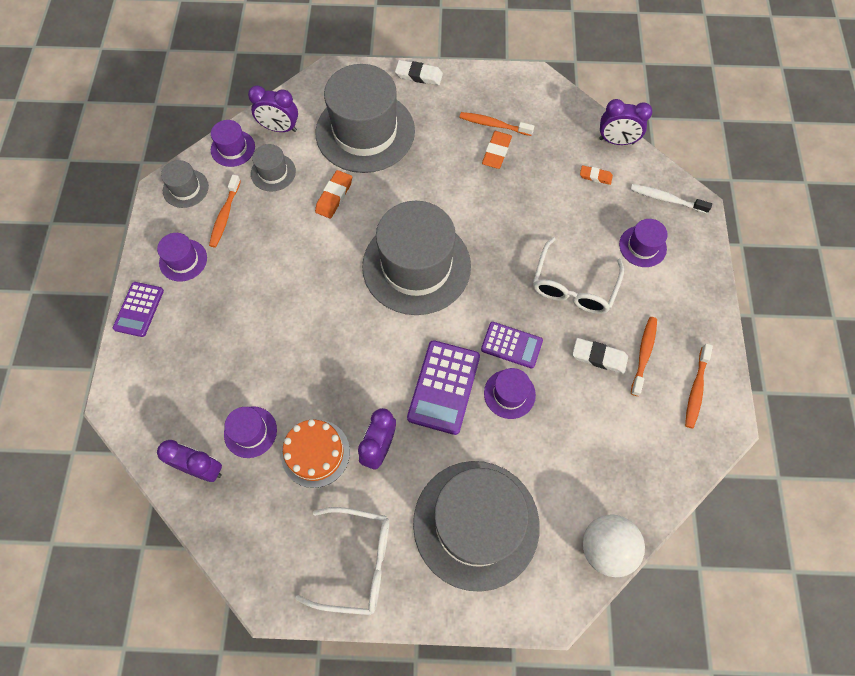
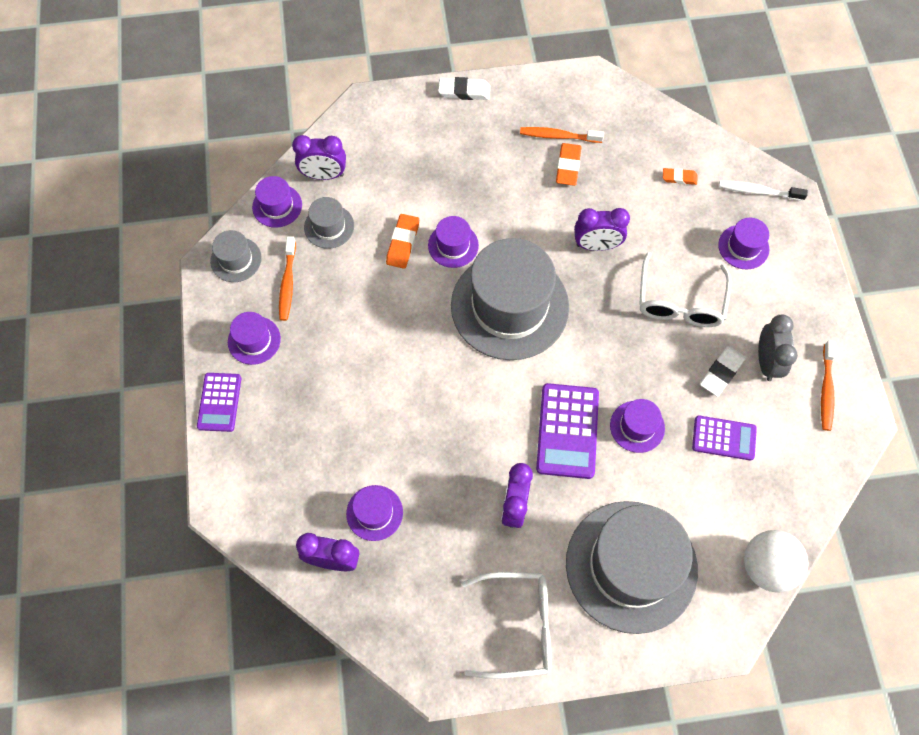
camera: 10 degrees left, 0 degrees up
orange cake [281,419,350,488] -> none
grey hat [315,64,415,173] -> none
purple calculator [481,322,543,369] -> purple calculator moved to [692,415,757,460]
white eraser [572,338,628,374] -> white eraser turned 60 degrees counterclockwise [700,346,746,397]
purple clock [599,99,652,145] -> purple clock moved to [574,208,630,251]
orange toothbrush [631,317,657,396] -> grey clock [758,315,798,381]
none -> purple hat [428,216,479,268]

